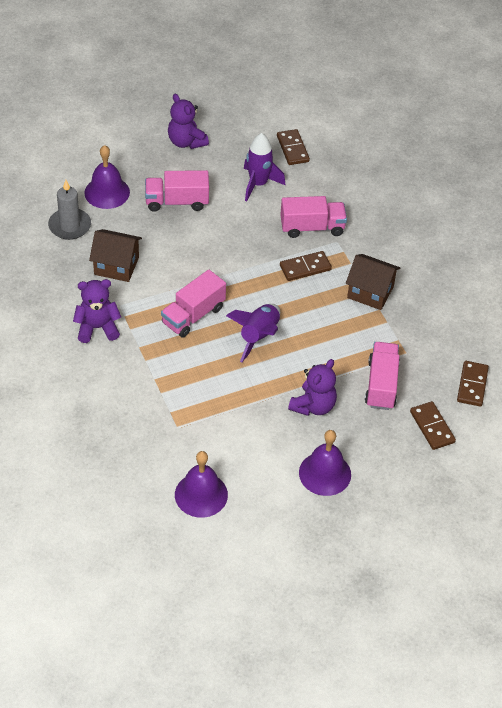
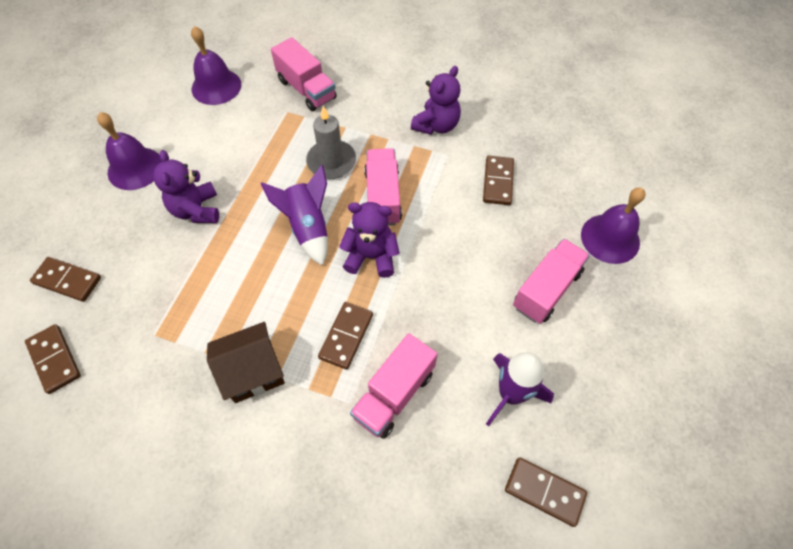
camera: 135 degrees right, 10 degrees up
grey candle [48,180,91,240] -> grey candle moved to [306,106,356,179]
brown house [89,229,142,282] -> brown domino [483,156,514,205]
purple teddy bear [168,94,209,149] -> purple teddy bear moved to [339,202,400,278]
pink truck [365,342,400,410] -> pink truck moved to [271,37,337,111]

